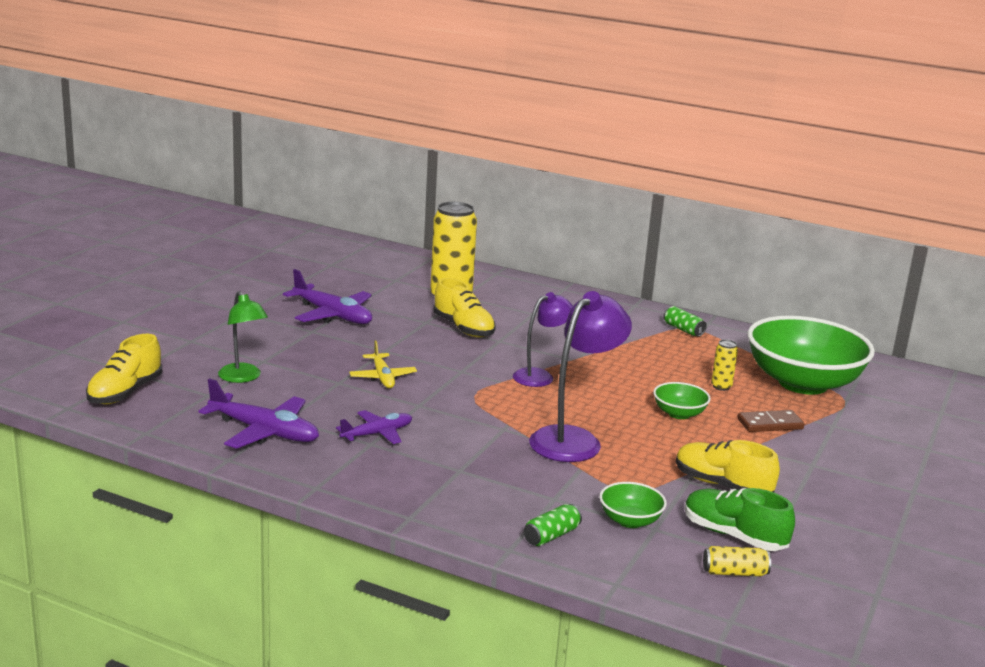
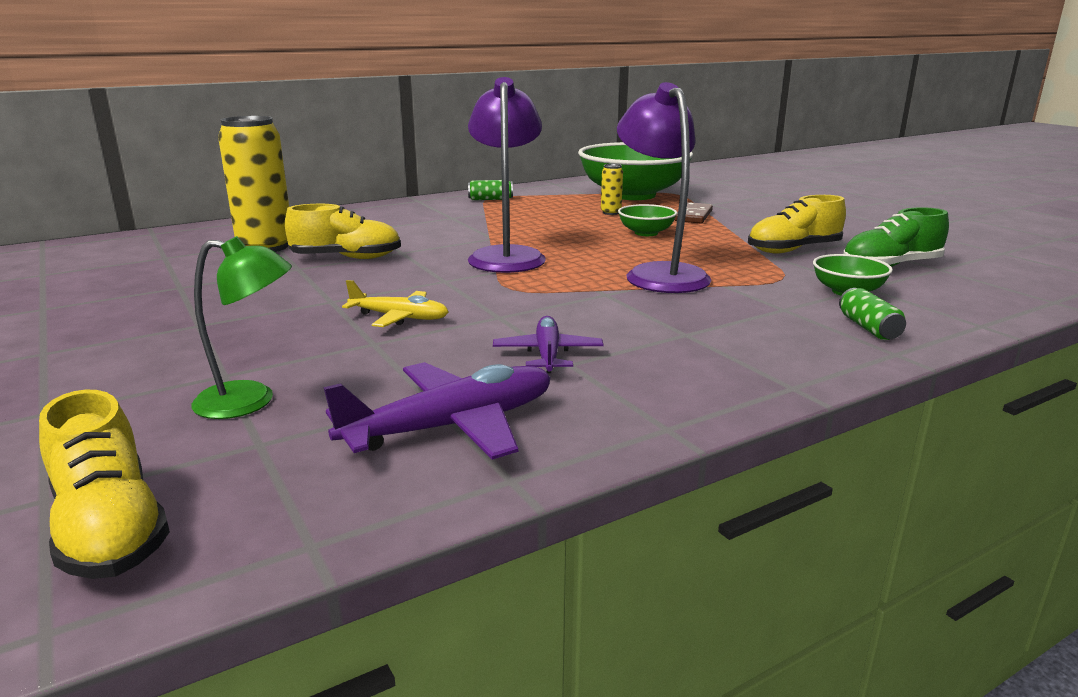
camera: 55 degrees left, 0 degrees up
purple plane [283,269,372,324] -> none
purple lamp [513,292,573,387] -> purple lamp [468,77,546,273], size x1.59
yellow can [703,546,771,576] -> none

